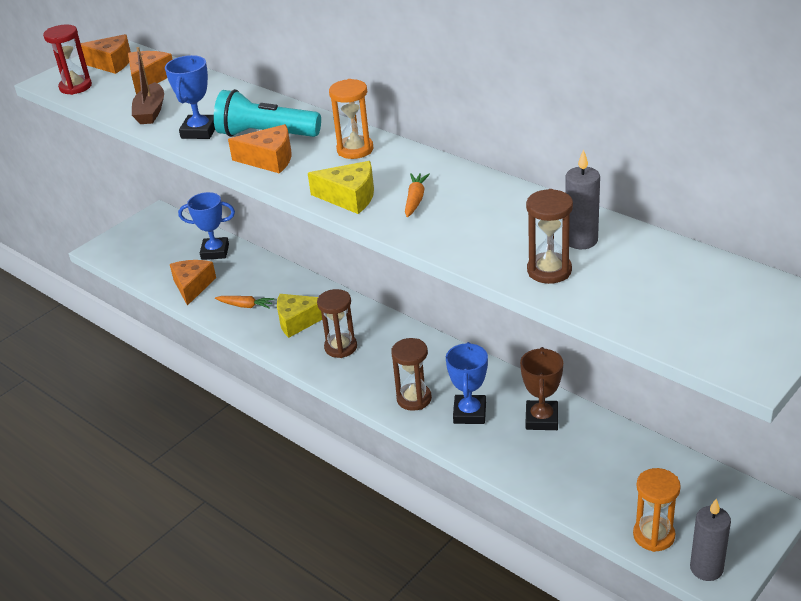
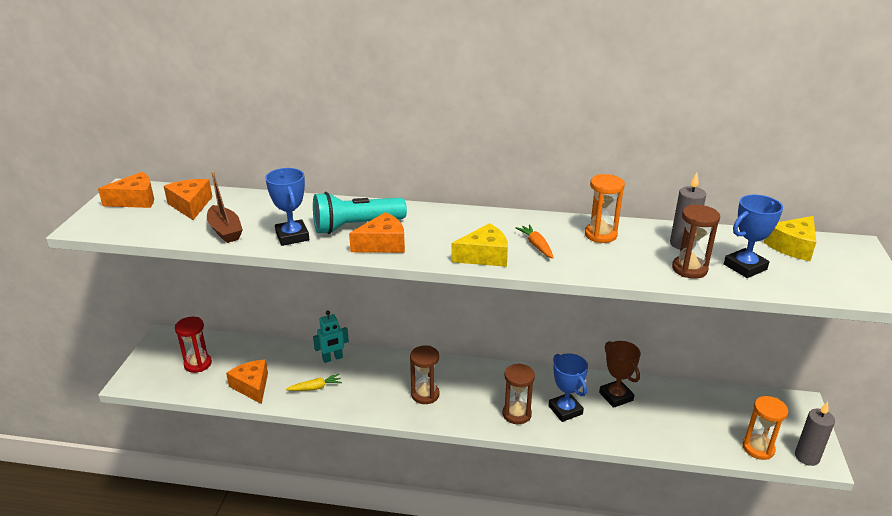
camera: 35 degrees left, 5 degrees down
red hourglass [43,25,92,95] -> red hourglass moved to [175,317,212,373]
blue trophy [178,192,235,260] -> blue trophy moved to [724,195,783,278]
orange carrot [215,296,274,309] -> yellow carrot [286,374,342,391]
yellow cheese [277,294,322,338] -> yellow cheese moved to [763,216,816,261]
orange hourglass [329,79,374,159] -> orange hourglass moved to [585,174,625,243]
none -> turquoise robot [313,310,349,363]

